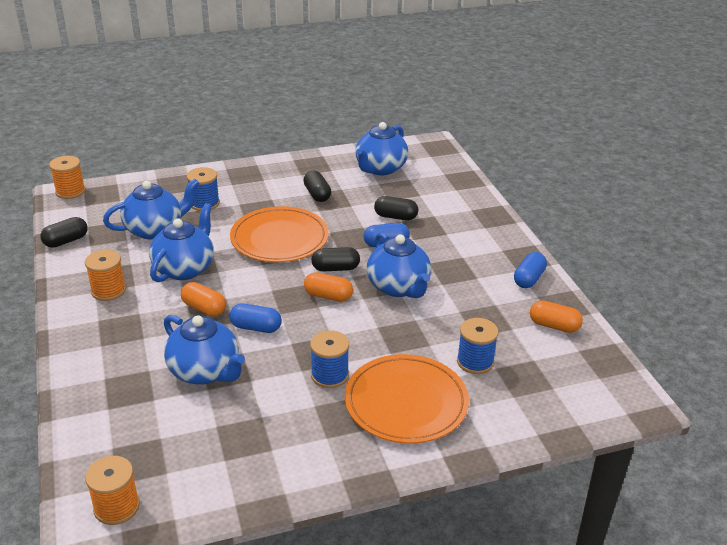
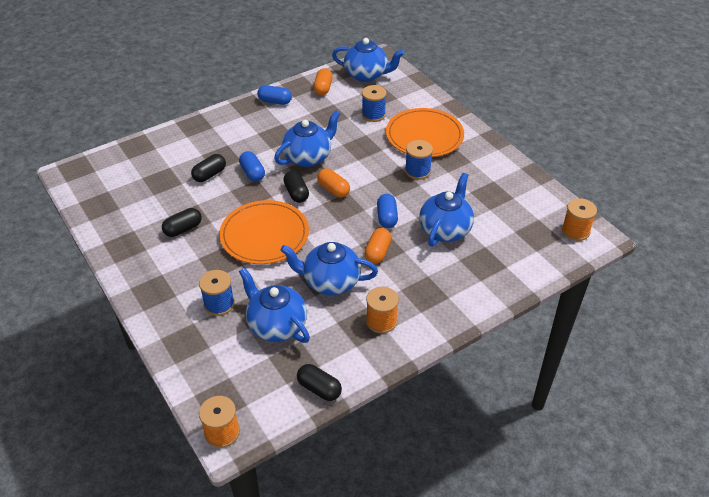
camera: 105 degrees left, 10 degrees up
orange capsule [304,272,353,302] -> orange capsule turned 45 degrees counterclockwise [317,169,350,197]
blue teapot [355,122,408,175] -> blue teapot moved to [332,38,404,82]
black capsule [374,196,418,220] -> black capsule turned 45 degrees clockwise [191,154,226,182]

